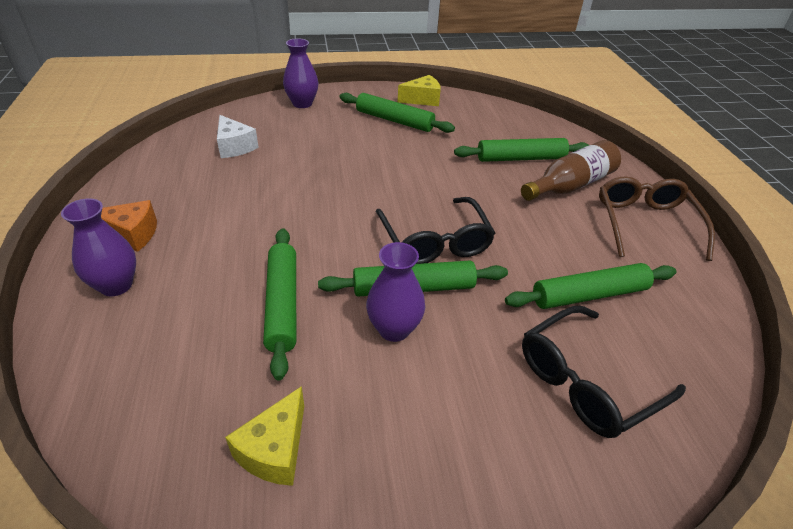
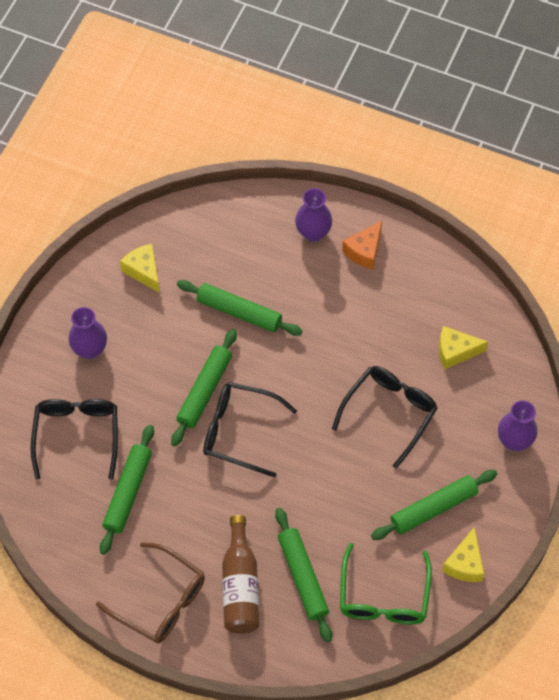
camera: 125 degrees right, 20 degrees up
white cheese [217,115,259,158] -> yellow cheese [439,326,488,370]
purple vase [366,242,425,342] -> purple vase moved to [69,307,107,359]
green rolling pin [454,138,589,162] -> green rolling pin turned 45 degrees counterclockwise [275,508,332,642]
none -> black glasses [332,366,438,469]
none -> green glasses [340,543,432,624]

